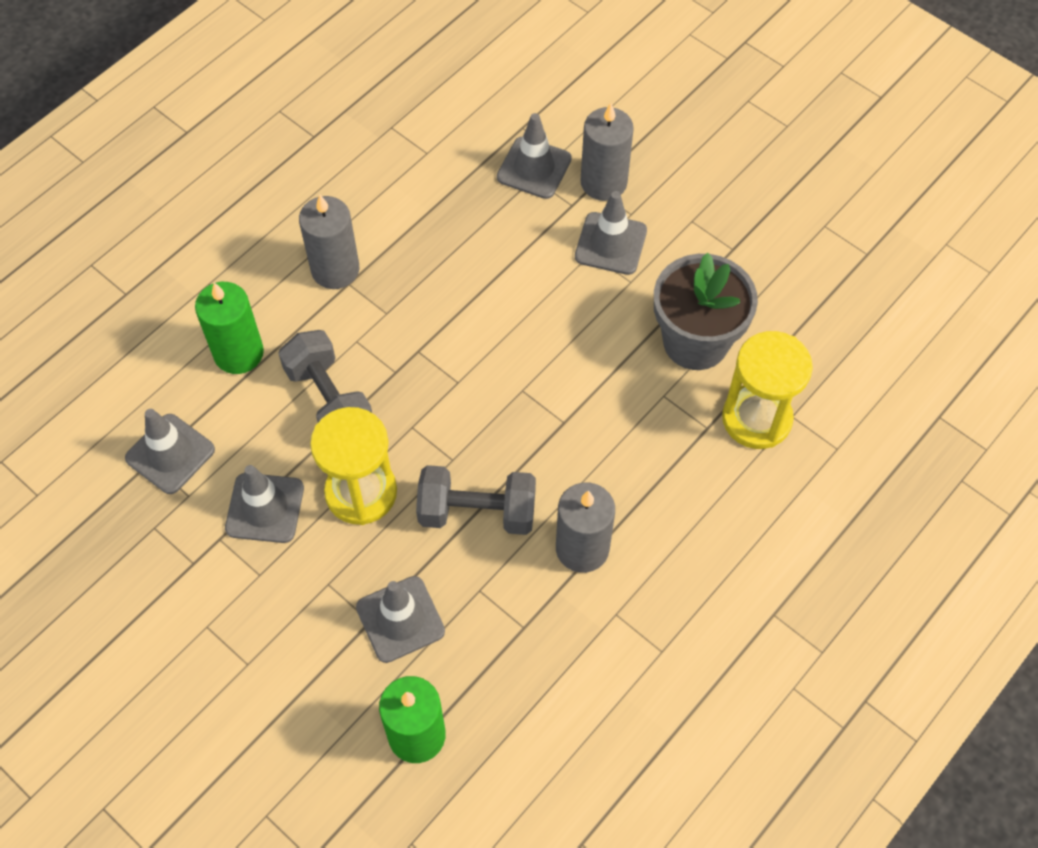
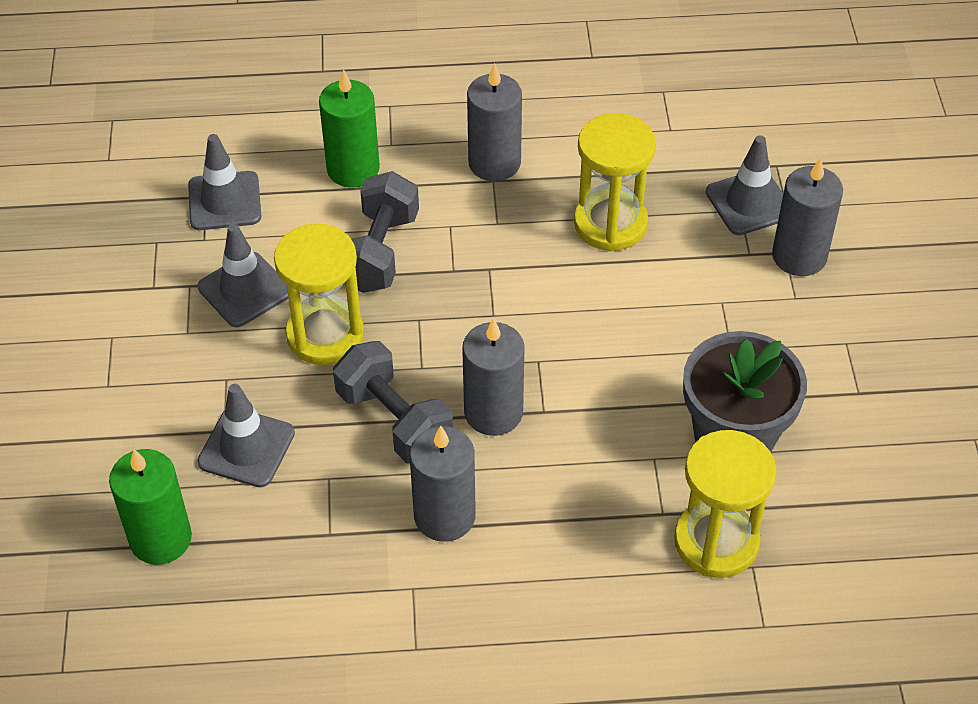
camera: 45 degrees right, 10 degrees down
grey traffic cone [575,191,647,275] -> none
none -> grey candle [462,318,525,436]
none -> yellow hourglass [574,113,656,252]

